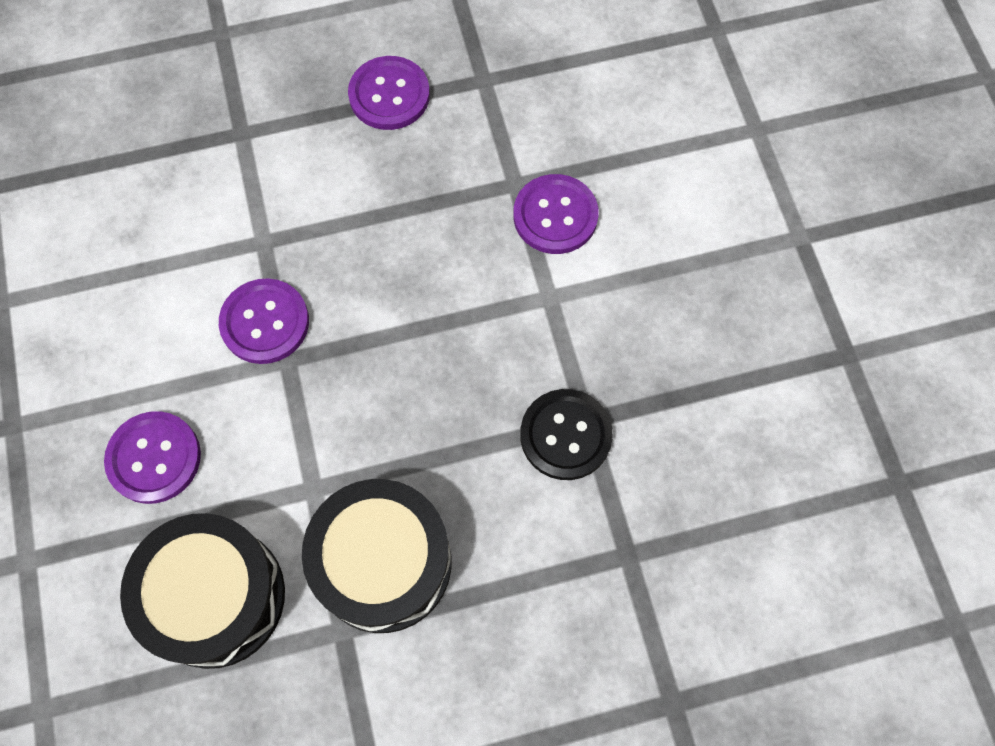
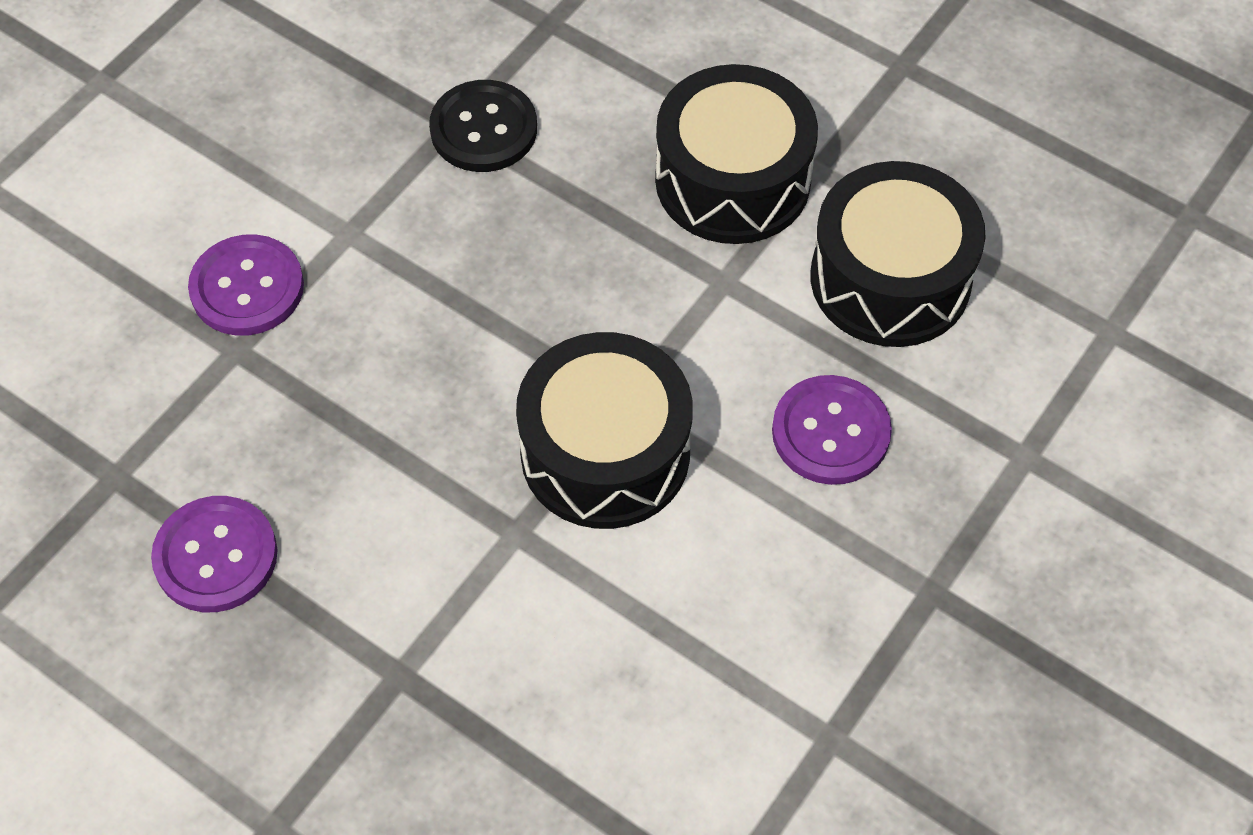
camera: 130 degrees left, 10 degrees down
purple button [219,278,309,364] -> black drum [516,332,693,529]

